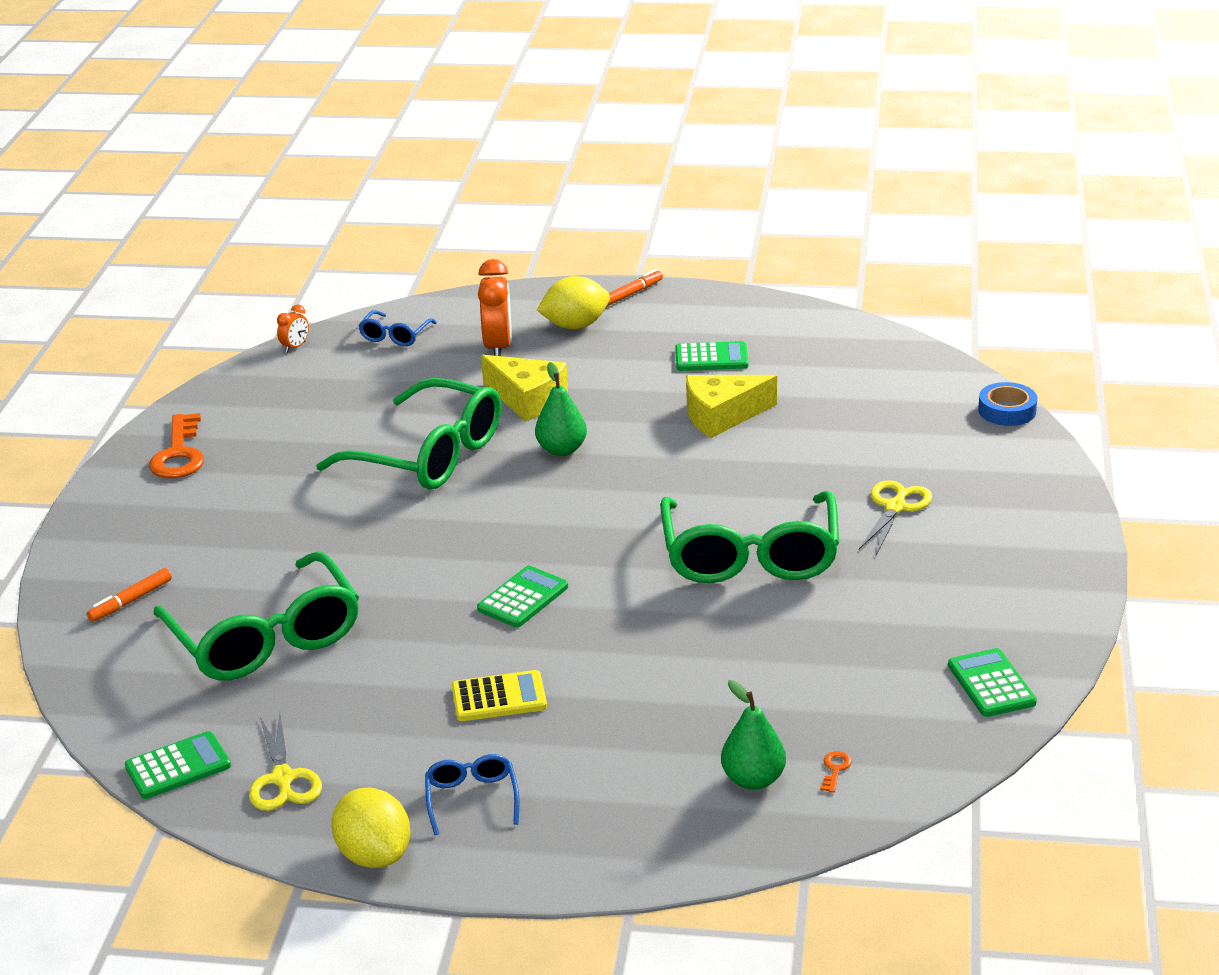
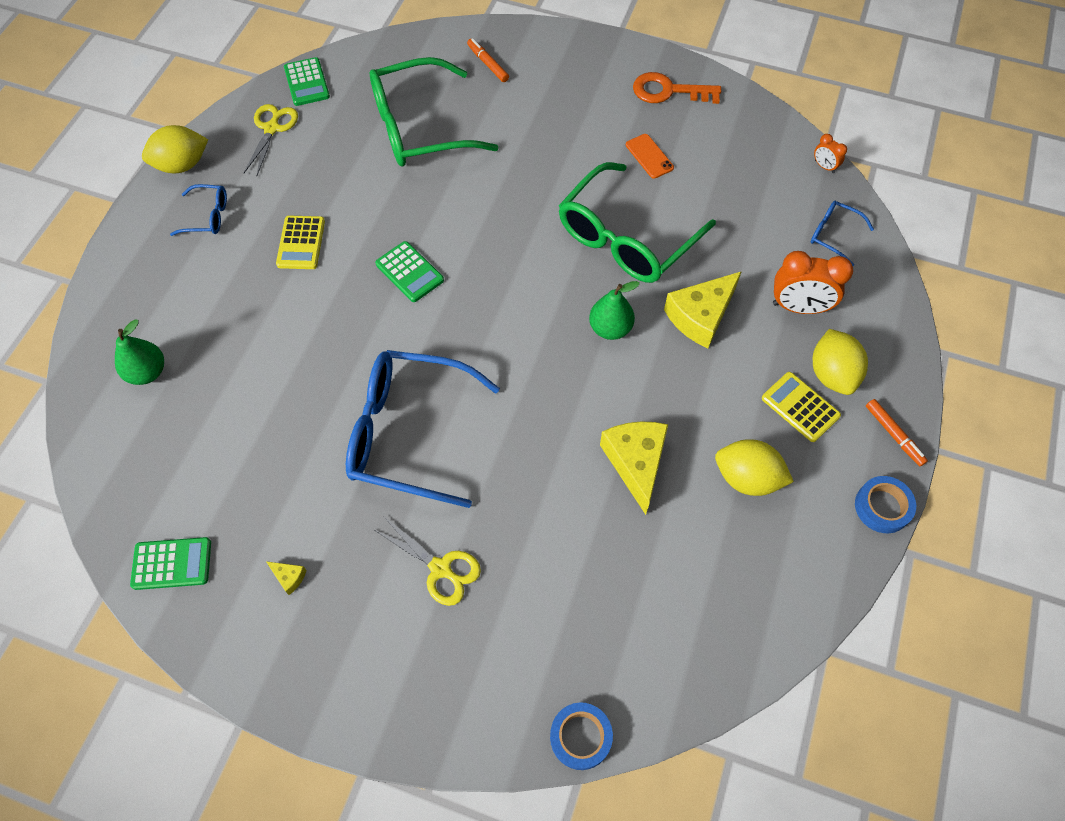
camera: 100 degrees right, 30 degrees up
yellow scissors [249,713,322,811] -> yellow scissors turned 105 degrees clockwise [244,104,298,175]
green glasses [660,491,839,583] -> blue glasses [346,350,500,508]
green calculator [675,341,749,371] -> yellow lemon [715,439,794,496]
orange key [820,751,852,793] -> none
none -> yellow cheese [266,561,307,595]
none -> orange phone [626,134,674,179]
none -> yellow calculator [762,372,841,442]
none -> blue tape [855,476,916,533]

